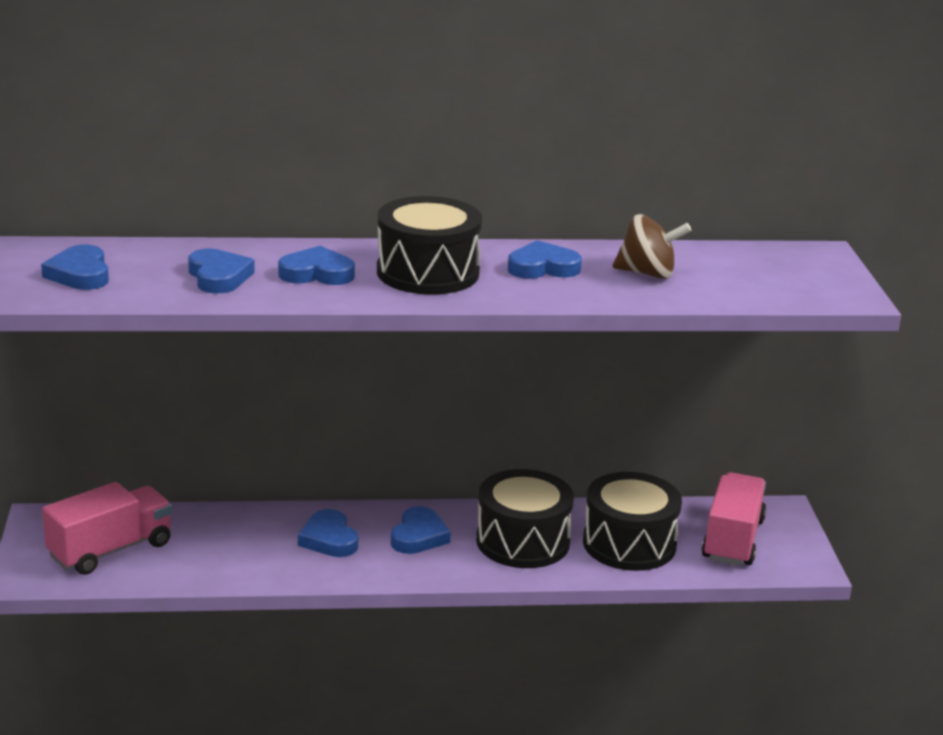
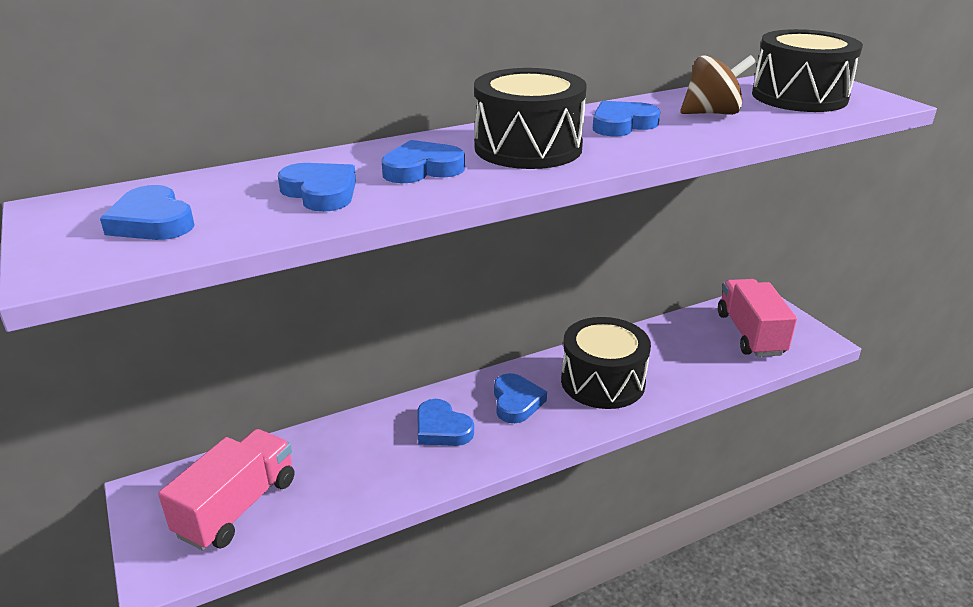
camera: 20 degrees left, 5 degrees up
black drum [583,472,682,571] -> black drum moved to [752,29,863,112]

